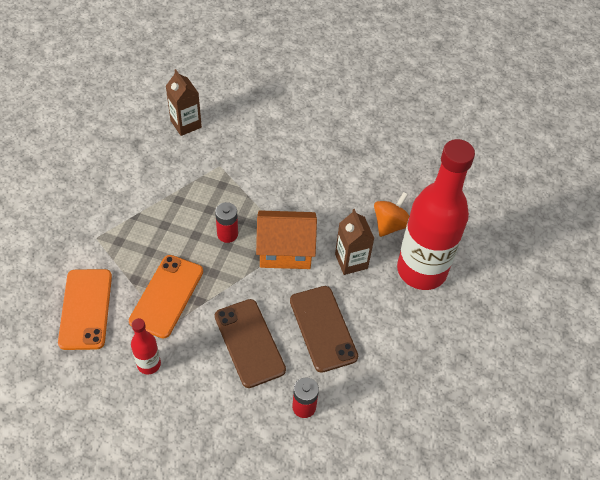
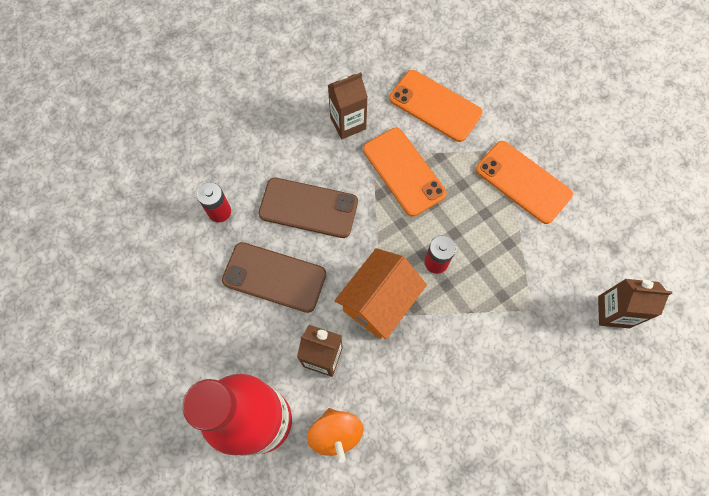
camera: 130 degrees right, 15 degrees up
red bottle [131,318,161,374] -> brown carton [328,72,368,139]
none -> orange phone [476,141,573,224]

